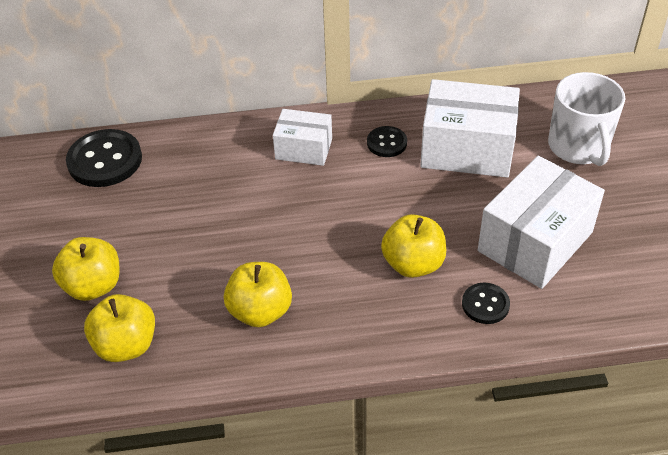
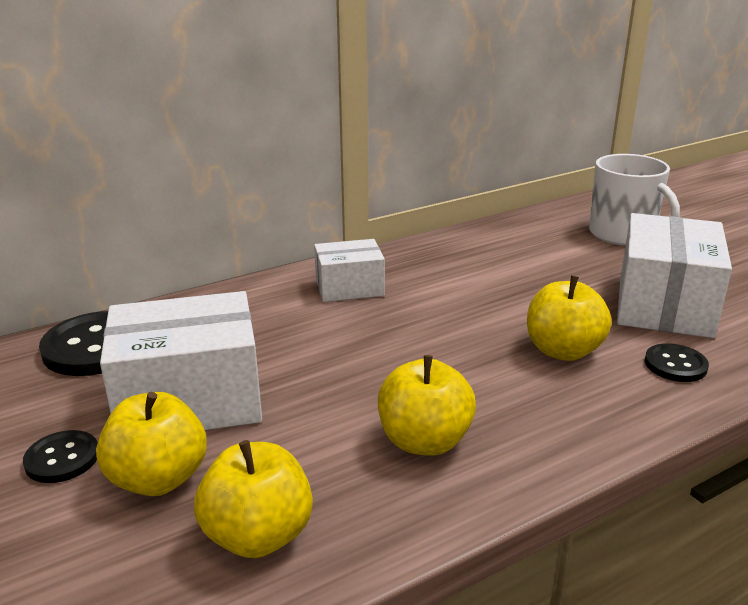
camera: 25 degrees left, 20 degrees down
black button [367,126,407,157] -> black button moved to [23,430,98,483]
white box [420,79,520,178] -> white box moved to [100,291,262,430]

